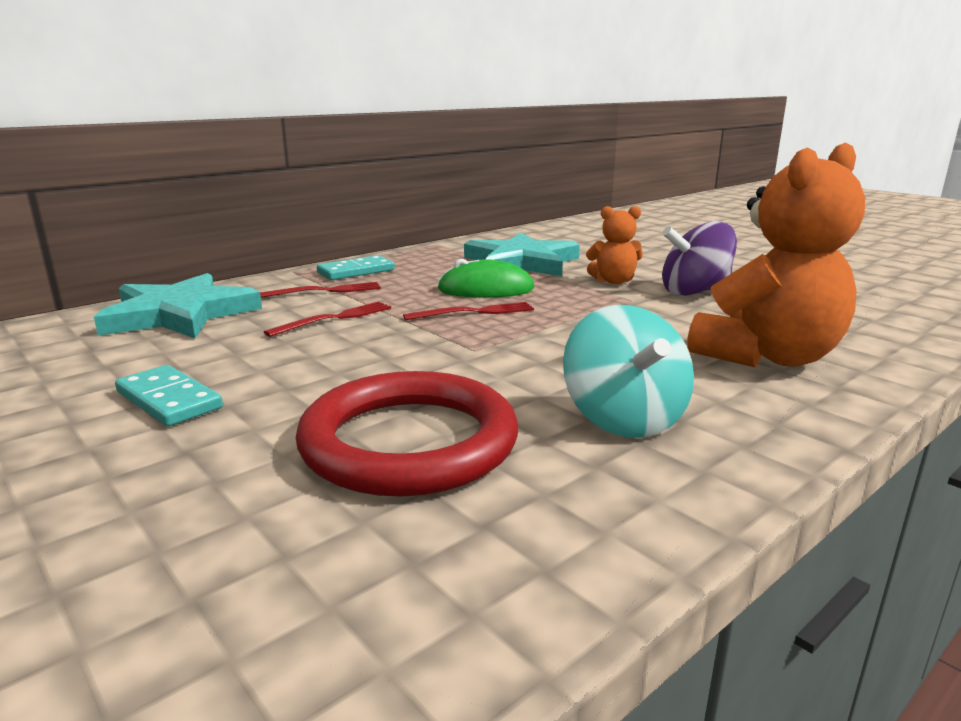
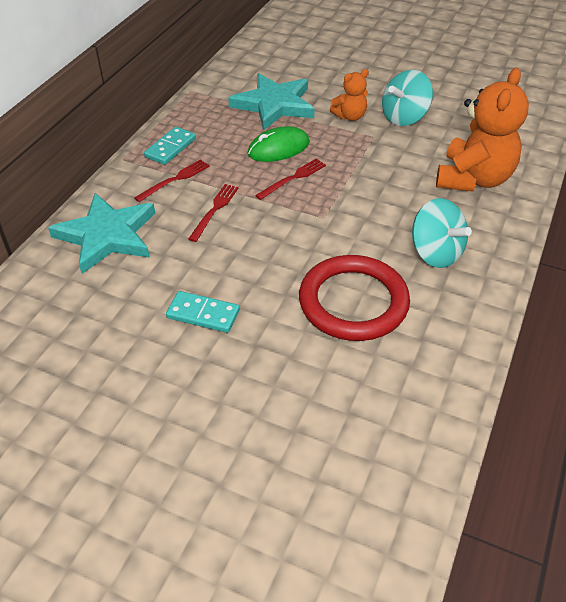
camera: 25 degrees left, 25 degrees up
purple spinning top [662,221,737,296] -> turquoise spinning top [382,70,433,126]

